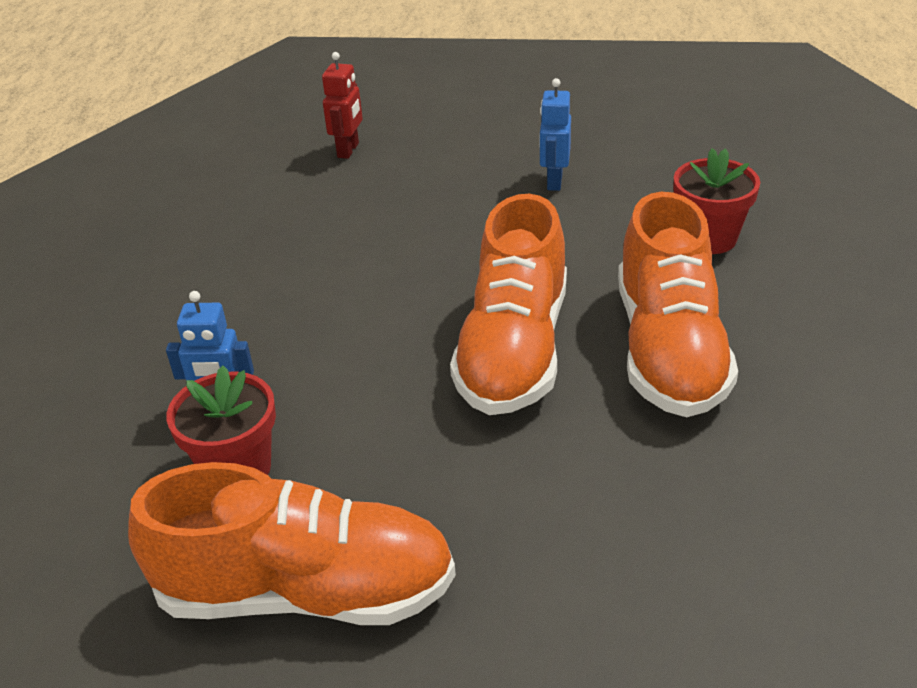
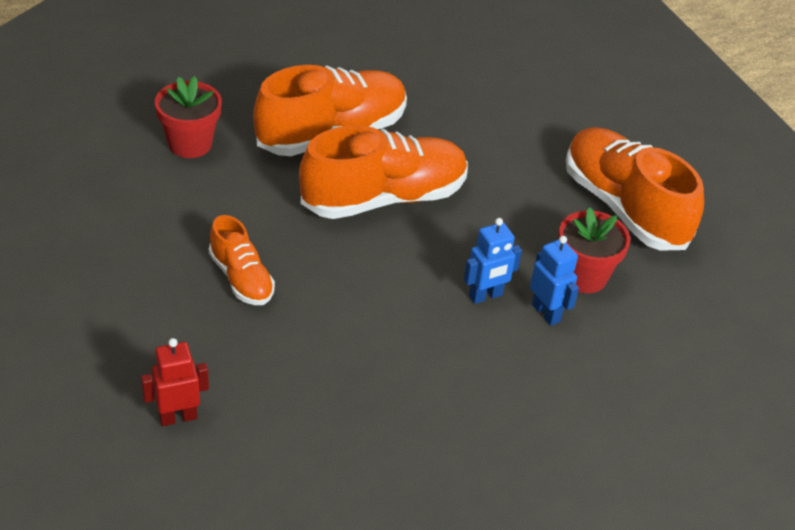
camera: 130 degrees left, 5 degrees up
blue robot [539,78,571,191] -> blue robot moved to [464,218,522,304]
none -> orange shoe [209,215,275,305]

